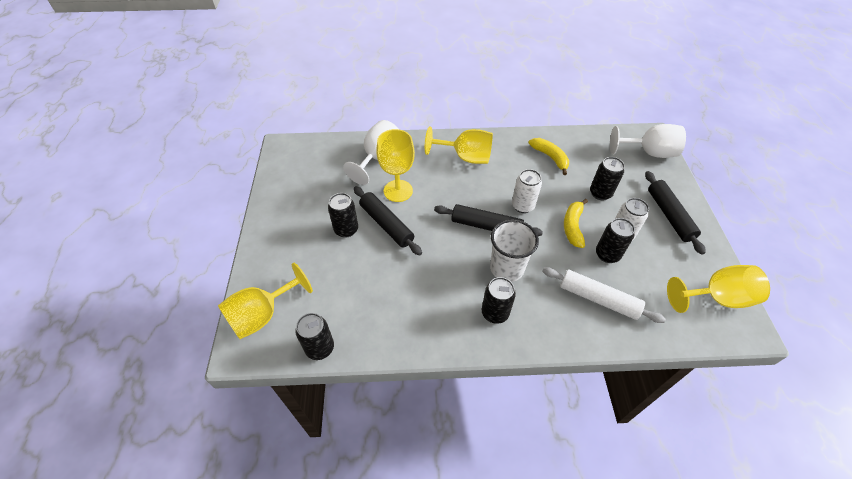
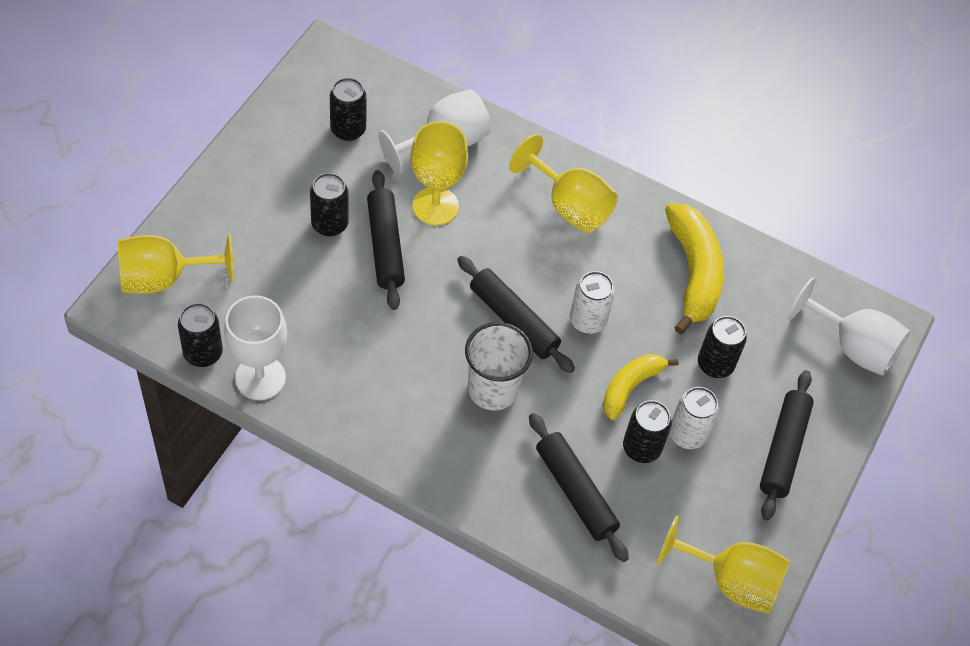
camera: 25 degrees right, 5 degrees up
black can [482,277,516,324] -> black can moved to [330,78,367,141]
yellow banana [528,138,569,175] -> yellow banana [665,203,724,334], size x1.61
white rolling pin [542,267,666,323] -> black rolling pin [529,413,629,562]
none -> white goblet [224,295,287,400]

